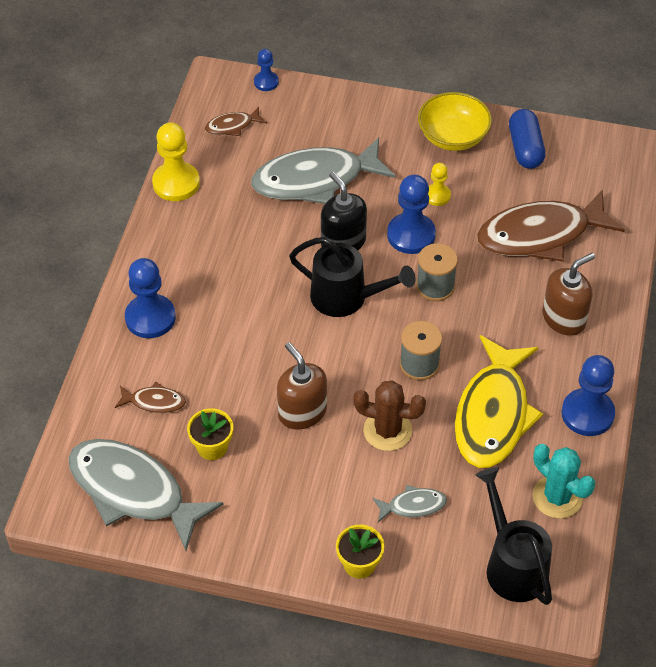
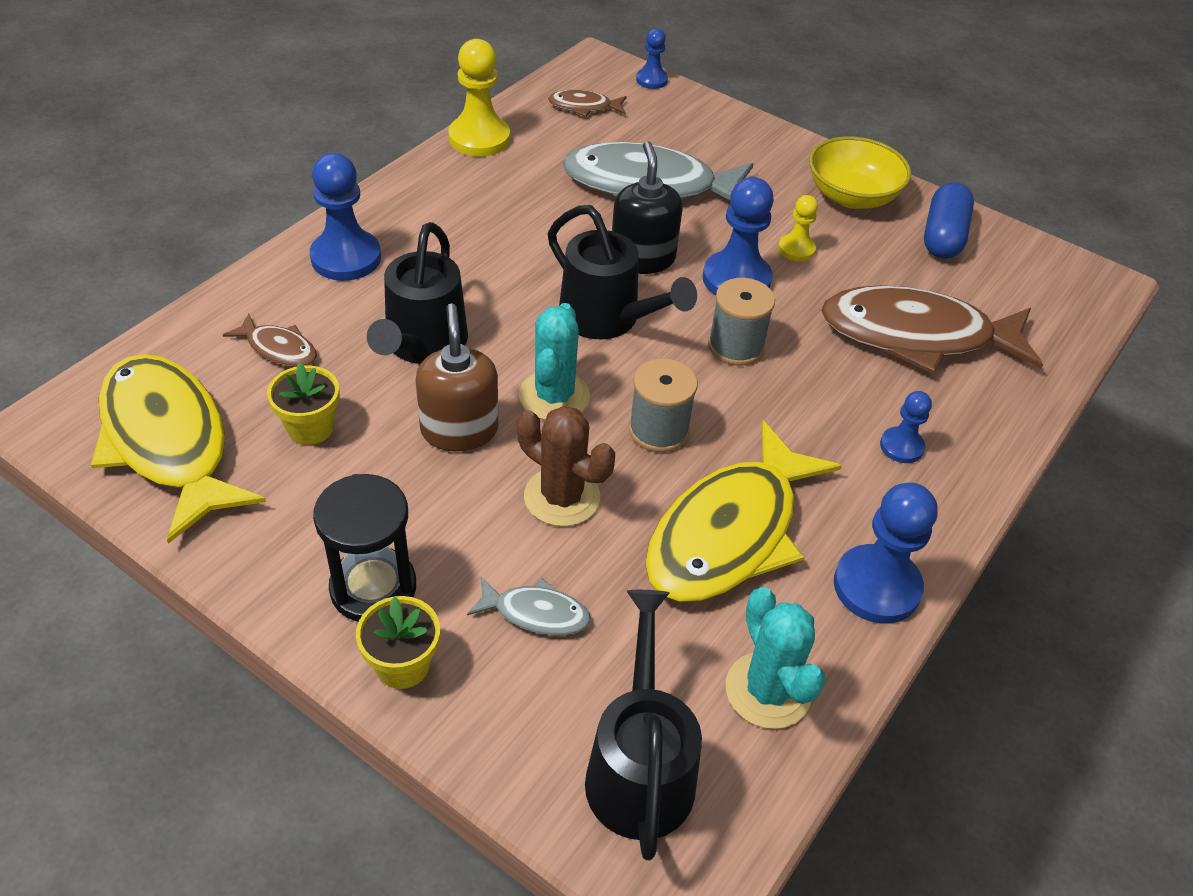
camera: 20 degrees right, 5 degrees down
grey fish [68,439,224,551] -> yellow fish [91,354,266,544]
brown soap dispenser [543,253,595,336] -> blue pawn [880,391,932,463]
none -> black hourglass [313,474,416,622]
none -> black watering can [367,222,468,364]
none -> turquoise cactus [519,303,590,420]

